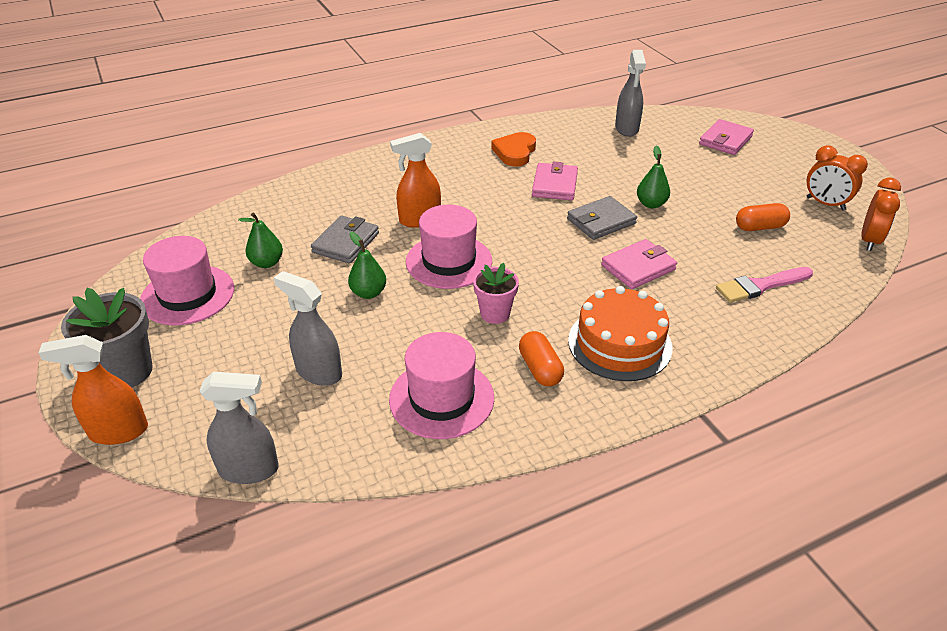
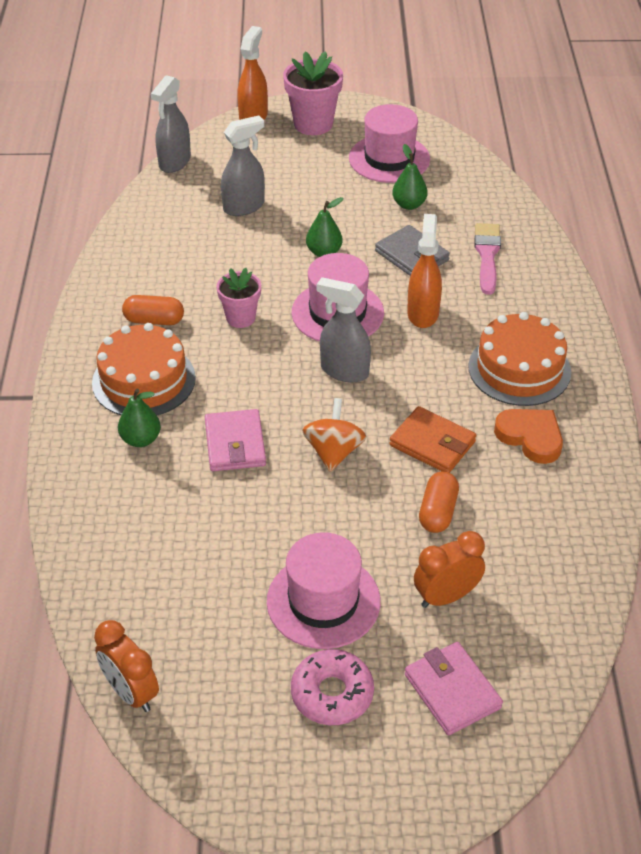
camera: 115 degrees right, 5 degrees up
grey flower pot [61,288,153,388] -> pink flower pot [283,51,343,135]
pink hat [389,332,494,439] -> pink hat moved to [267,532,380,649]
pink wallet [532,162,578,200] -> orange wallet [389,406,476,473]
grey wallet [567,196,637,240] -> orange spinning top [302,398,367,472]
grey spray bottle [615,50,646,137] -> grey spray bottle moved to [317,277,371,383]
green pear [637,146,670,208] -> green pear moved to [118,389,161,447]
pink brush [716,267,813,303] -> pink brush moved to [474,223,501,295]
orange capsule [736,203,790,231] -> orange capsule moved to [419,471,459,533]
orange clock [807,145,868,211] -> orange clock moved to [414,531,485,608]
none -> pink donut [291,649,374,725]
none -> orange cake [468,312,571,406]

